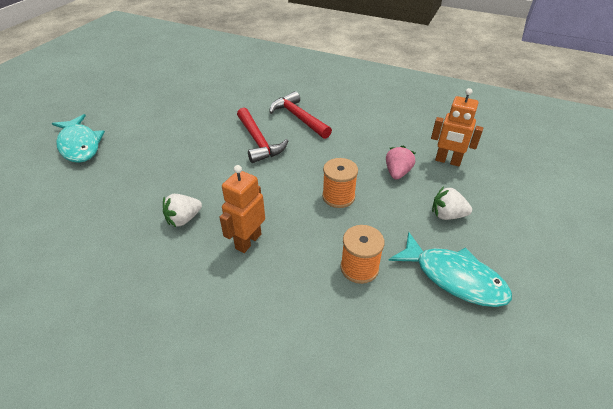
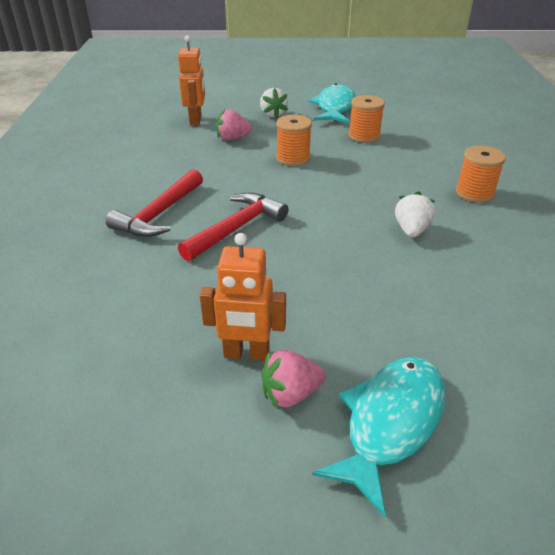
camera: 115 degrees left, 5 degrees down
white strawberry [163,194,202,227] -> white strawberry turned 105 degrees counterclockwise [395,191,435,237]
orange robot [219,165,265,253] -> orange robot moved to [200,233,286,361]
none -> pink strawberry [261,350,326,408]
none -> orange spool [456,146,506,203]

